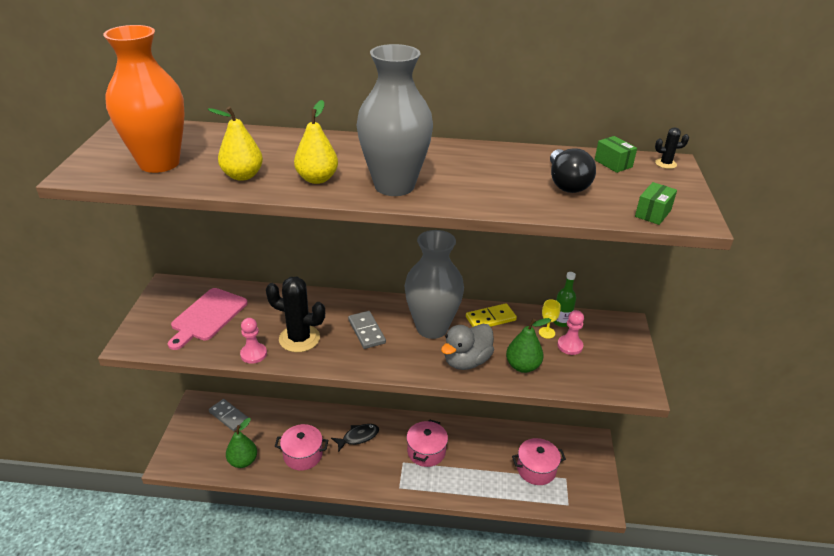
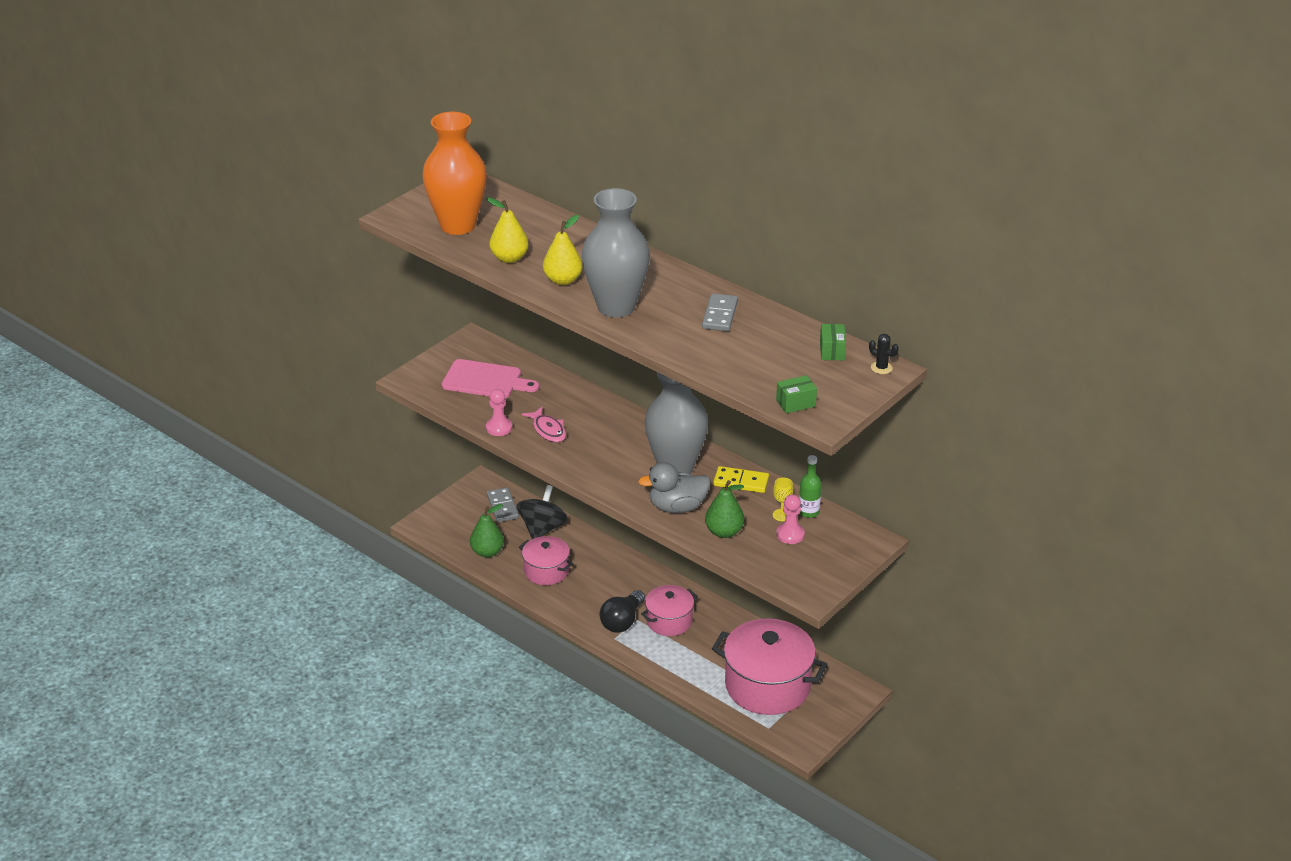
camera: 35 degrees right, 0 degrees up
pink cutting board [168,288,248,350] -> pink cutting board turned 135 degrees counterclockwise [442,359,539,398]
black cactus [266,277,325,352] -> pink fish [522,407,566,443]
black fish [331,424,379,452] -> none
grey domino [348,311,386,349] -> grey domino moved to [702,293,738,331]
pink pot [512,438,566,485] -> pink pot [712,618,828,715], size x1.79
black light bulb [550,148,596,193] -> black light bulb moved to [600,590,645,633]
none -> black spinning top [517,485,568,539]

